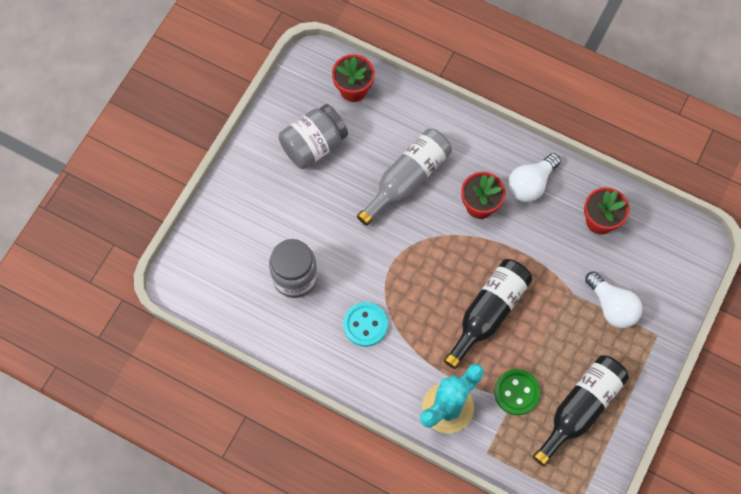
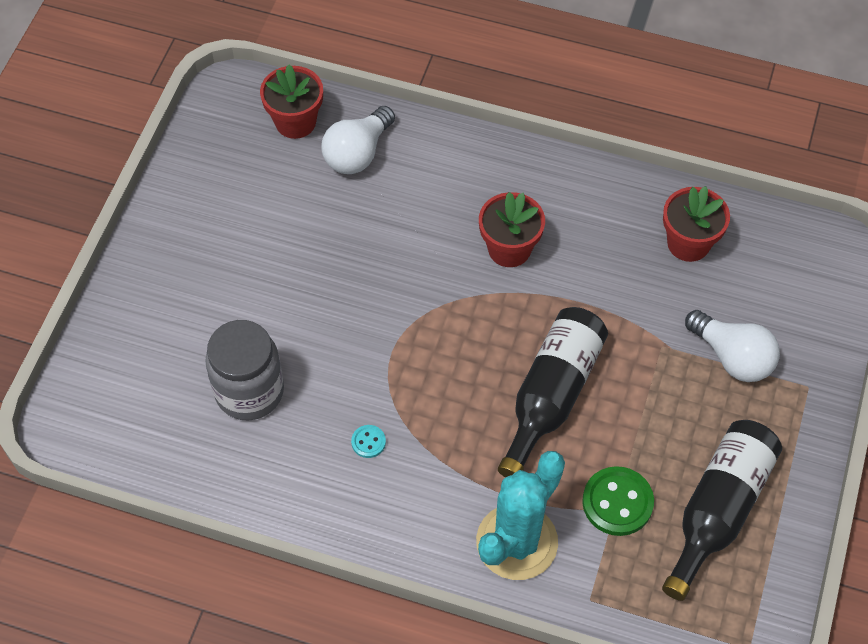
camera: 10 degrees left, 10 degrees down
grey jar [278,104,348,169] -> none
turquoise button [343,302,388,347] -> turquoise button [351,425,386,458], size x0.50
grey bottle [357,129,452,226] -> none
white light bulb [508,153,561,202] -> white light bulb moved to [321,106,395,174]

